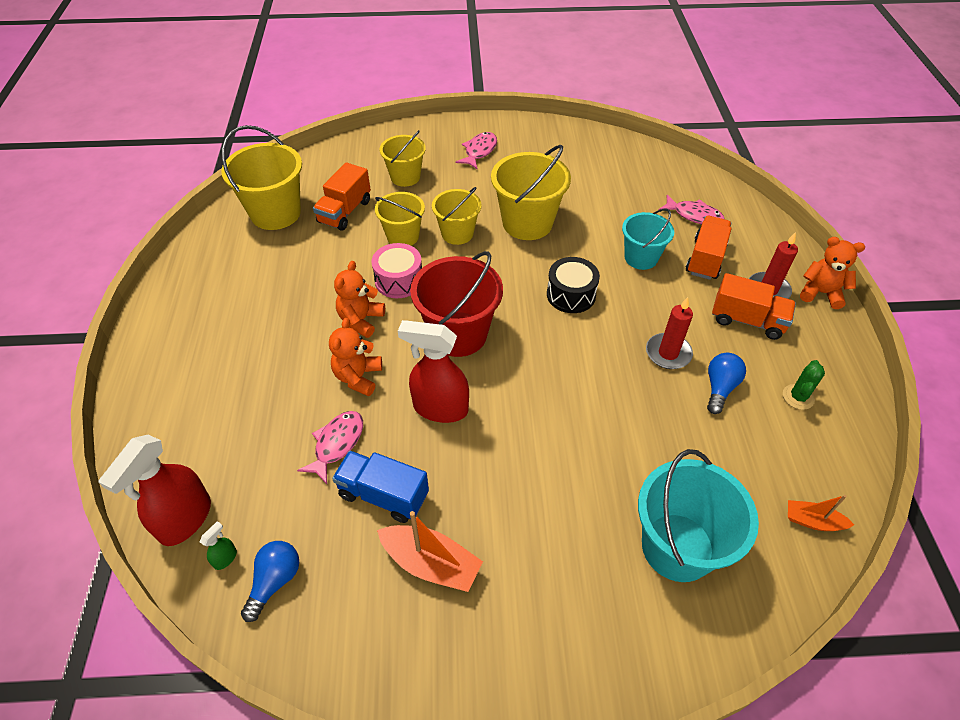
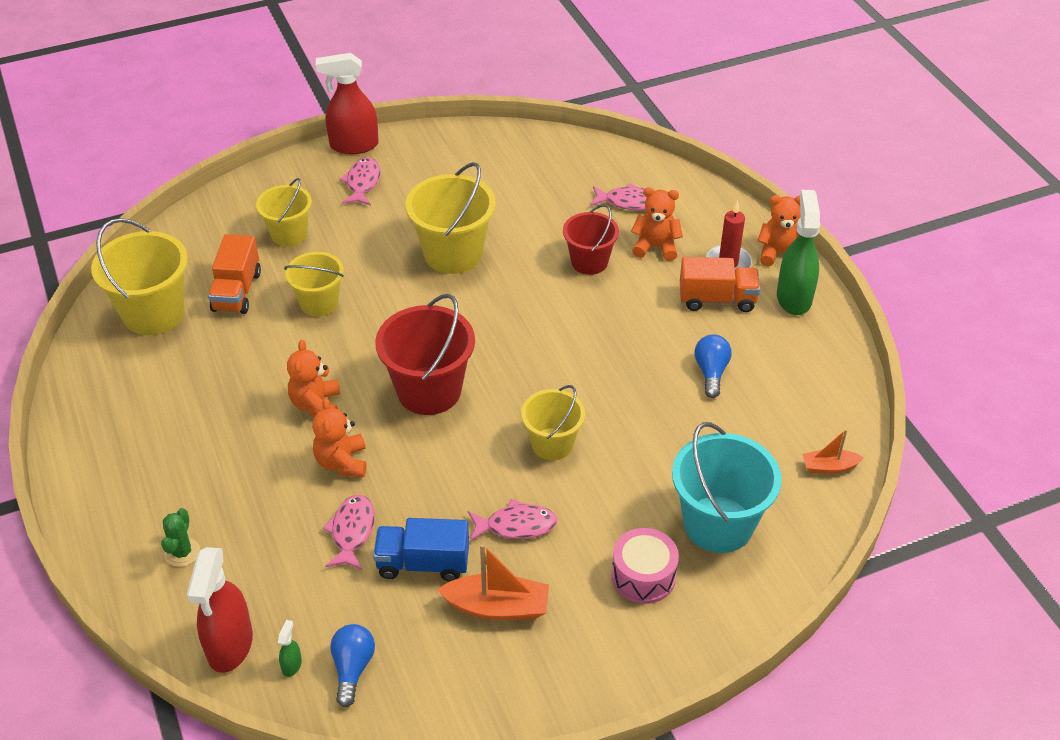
camera: 20 degrees left, 5 degrees down
pink drum [371,243,422,298] -> pink drum moved to [611,528,679,604]
red spray bottle [398,320,469,423] -> red spray bottle moved to [316,53,379,154]
yellow bucket [432,187,481,245] -> yellow bucket moved to [521,385,585,460]
black drum [547,257,600,313] -> none
turquoise bucket [622,208,674,270] -> red bucket [563,204,619,275]
red candle [646,297,693,369] -> none
orange truck [686,216,732,280] -> orange teddy bear [631,187,683,261]
green cactus [783,360,825,410] -> green cactus moved to [161,508,200,567]
none -> pink fish [468,499,558,542]
none -> green spray bottle [777,190,820,315]

